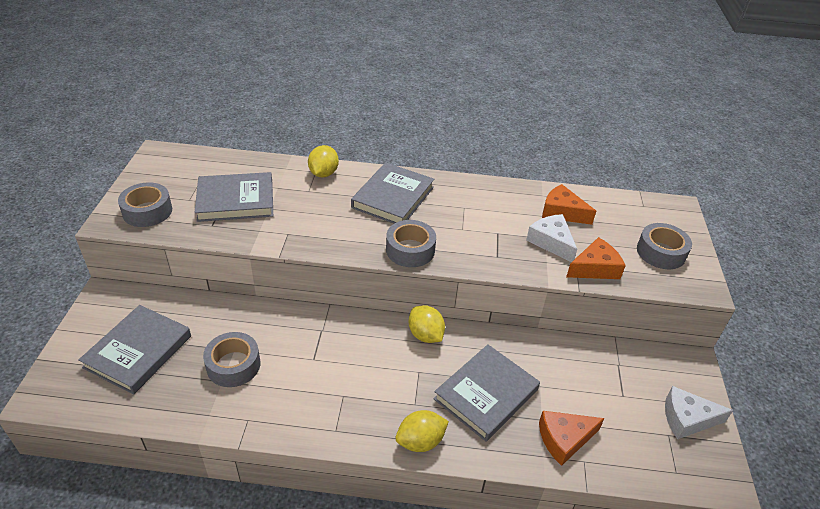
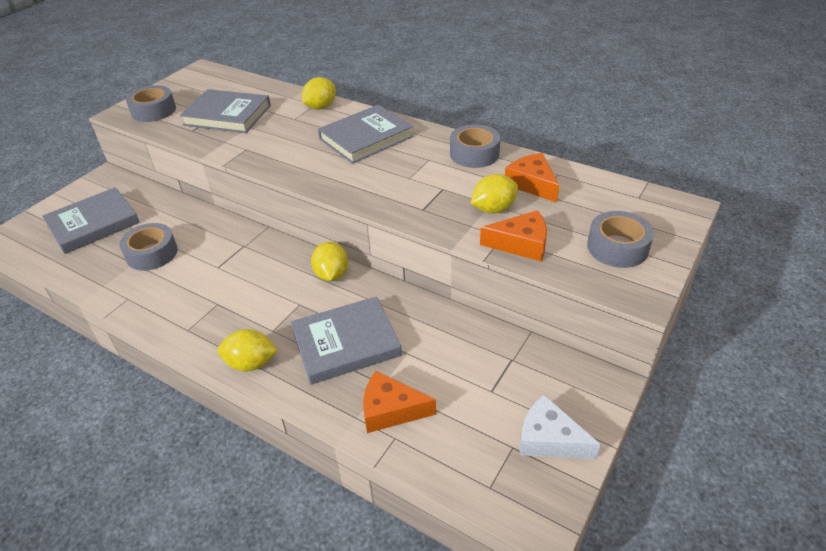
camera: 30 degrees right, 0 degrees up
grey tape [386,220,436,267] -> grey tape moved to [450,124,501,168]
white cheese [526,214,577,262] -> yellow lemon [471,174,518,214]

